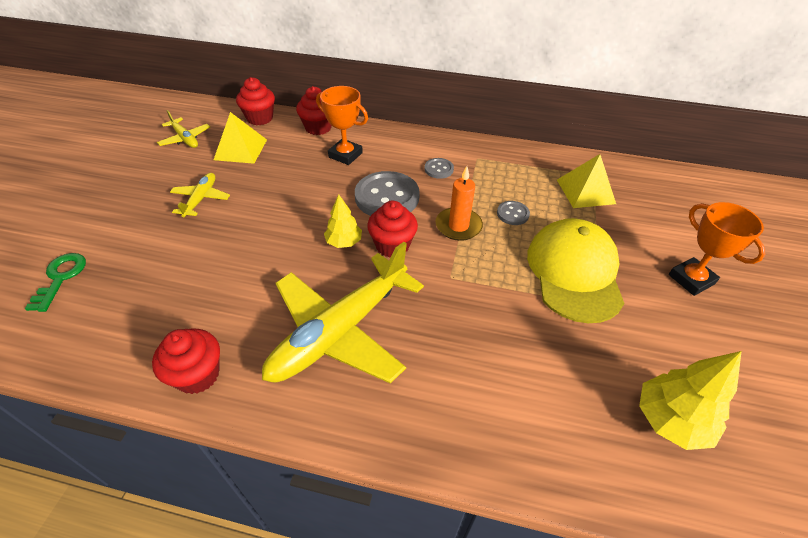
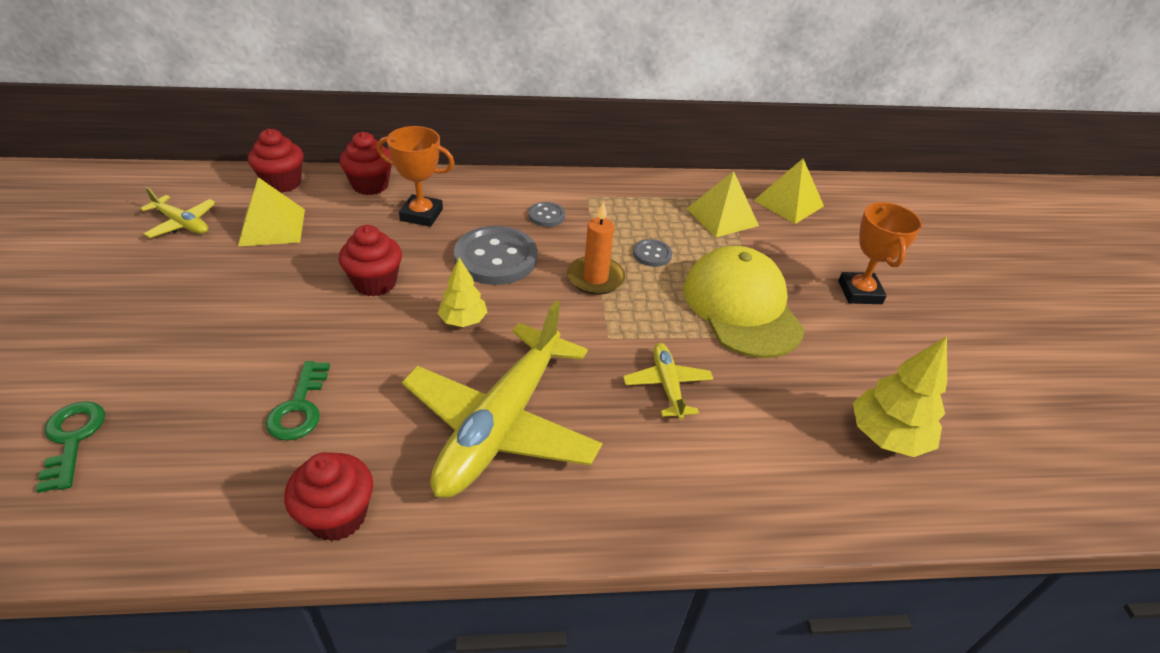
camera: 20 degrees left, 5 degrees down
yellow plane [170,173,230,217] -> yellow plane moved to [623,343,713,420]
red cupcake [367,201,418,258] -> red cupcake moved to [339,225,402,297]
orange trophy [669,202,765,296] -> orange trophy turned 45 degrees clockwise [838,202,922,304]
none -> green key [266,361,330,440]
none -> yellow pyramid [753,159,824,224]

